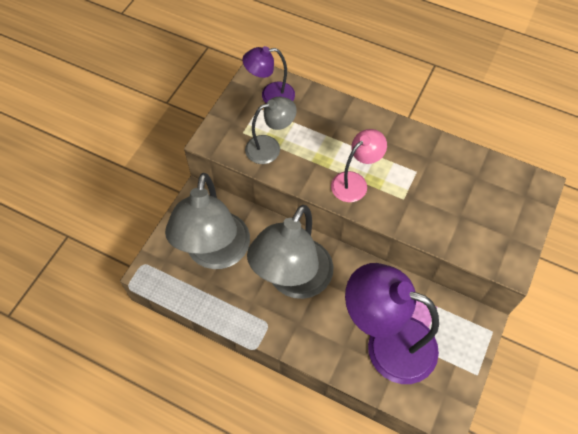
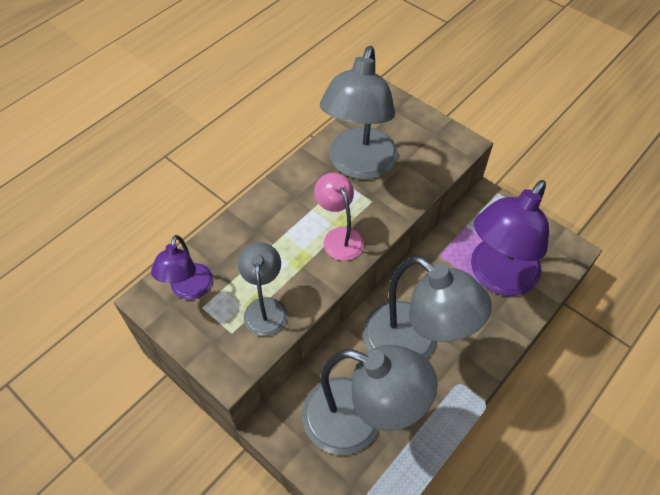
camera: 75 degrees left, 5 degrees down
none -> grey lamp [320,46,398,180]

